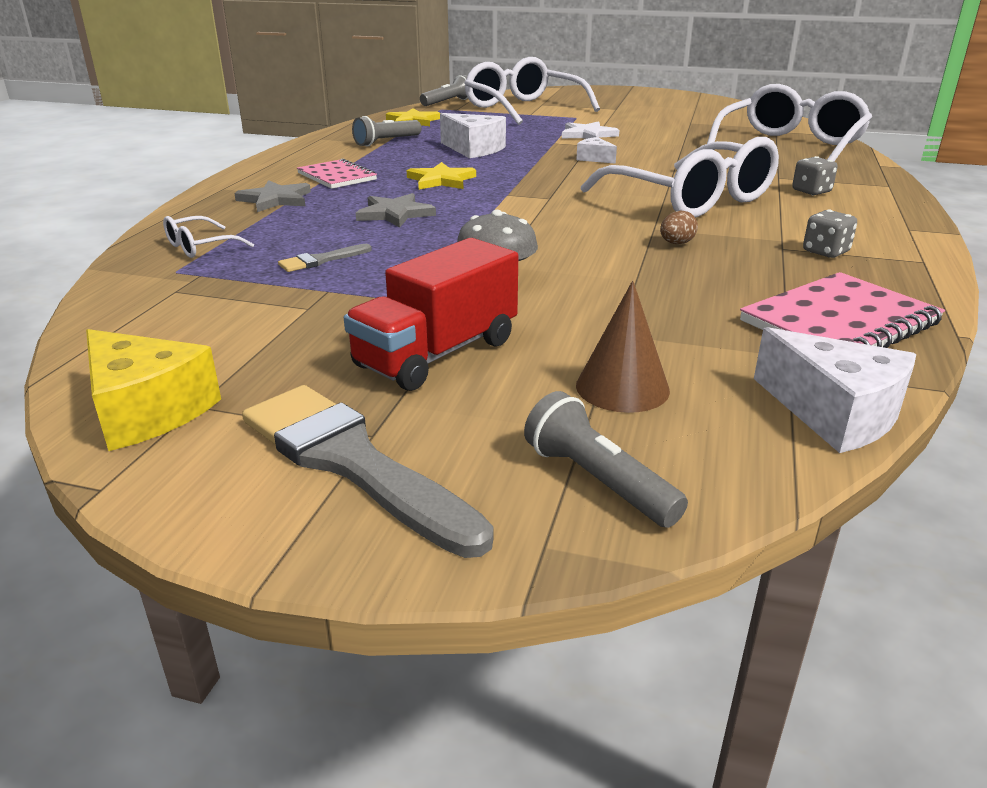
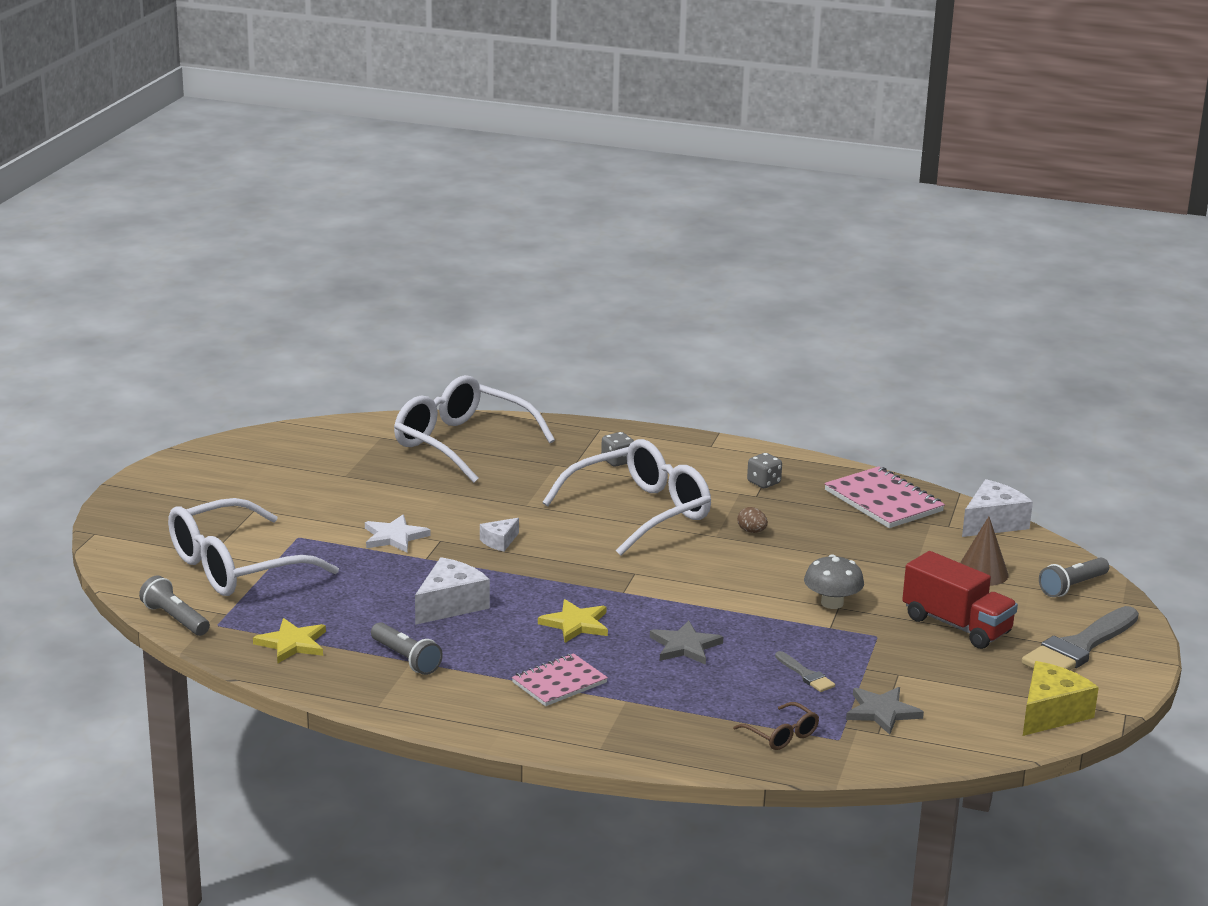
camera: 90 degrees left, 5 degrees down
white glasses [163,216,254,258] -> brown glasses [733,702,819,750]
grey star [234,180,311,212] -> grey star moved to [846,687,924,735]

